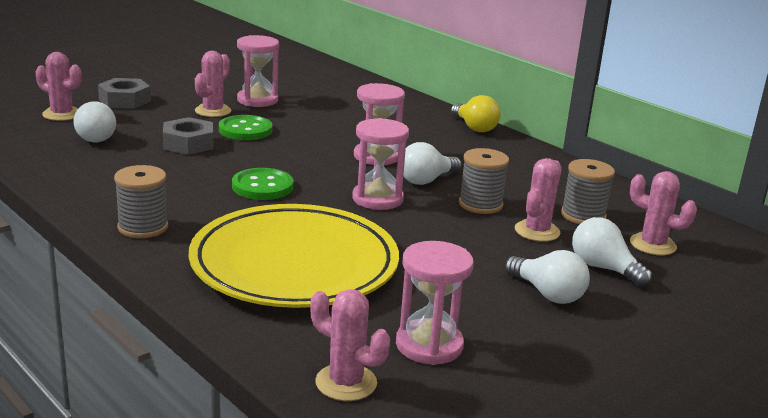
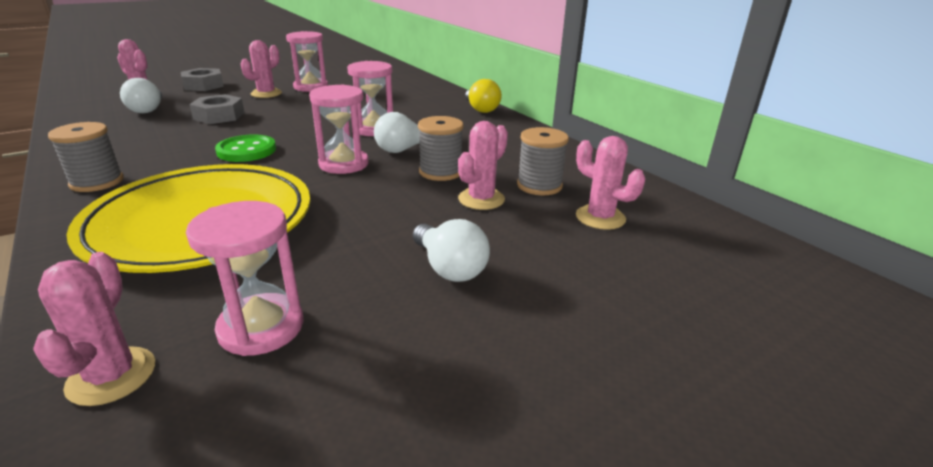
camera: 10 degrees right, 5 degrees up
green button [219,115,272,140] -> none
pink cactus [310,289,390,401] -> pink cactus turned 45 degrees clockwise [33,252,155,406]
white light bulb [572,217,652,287] -> none

